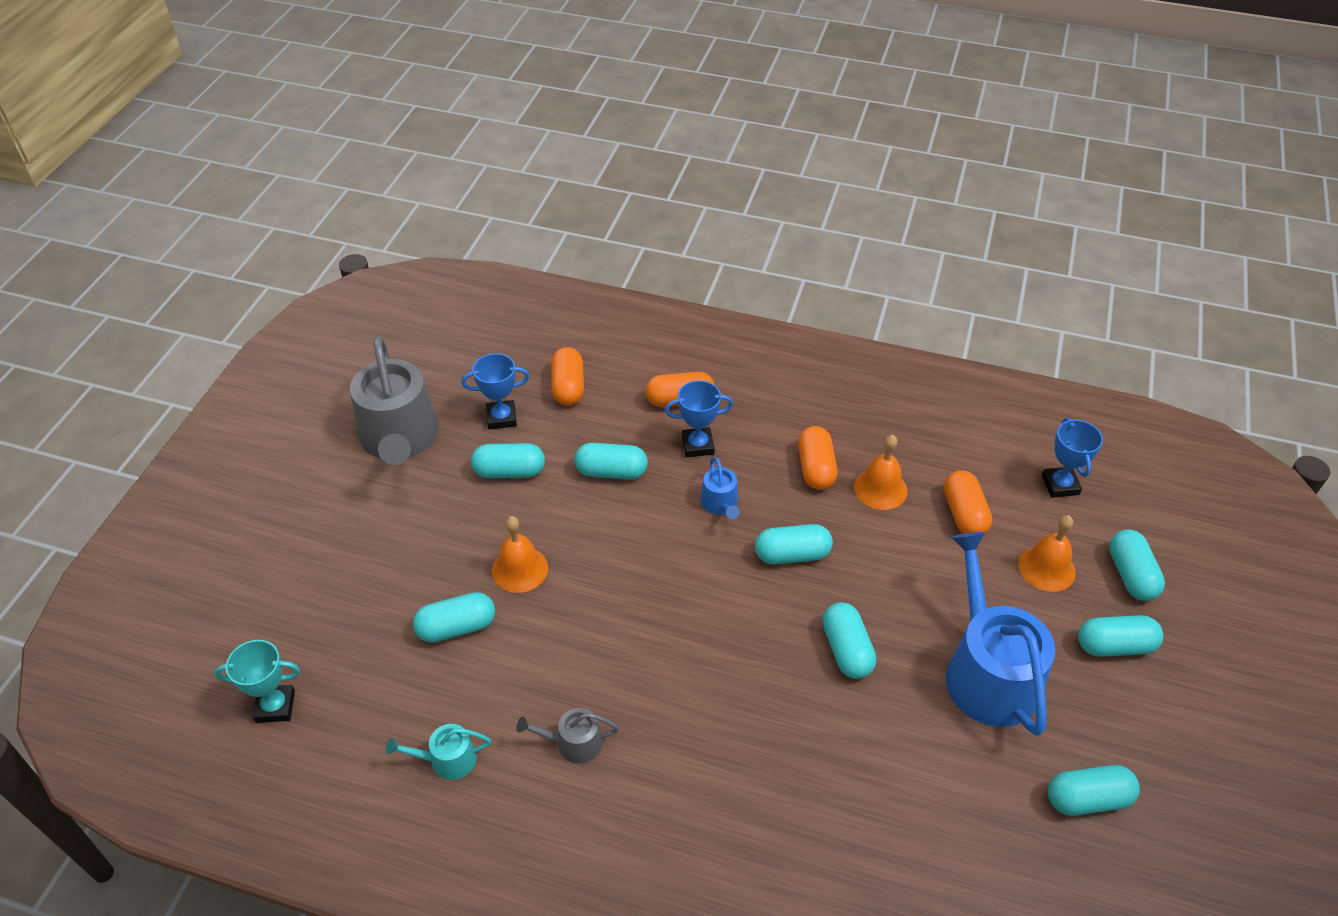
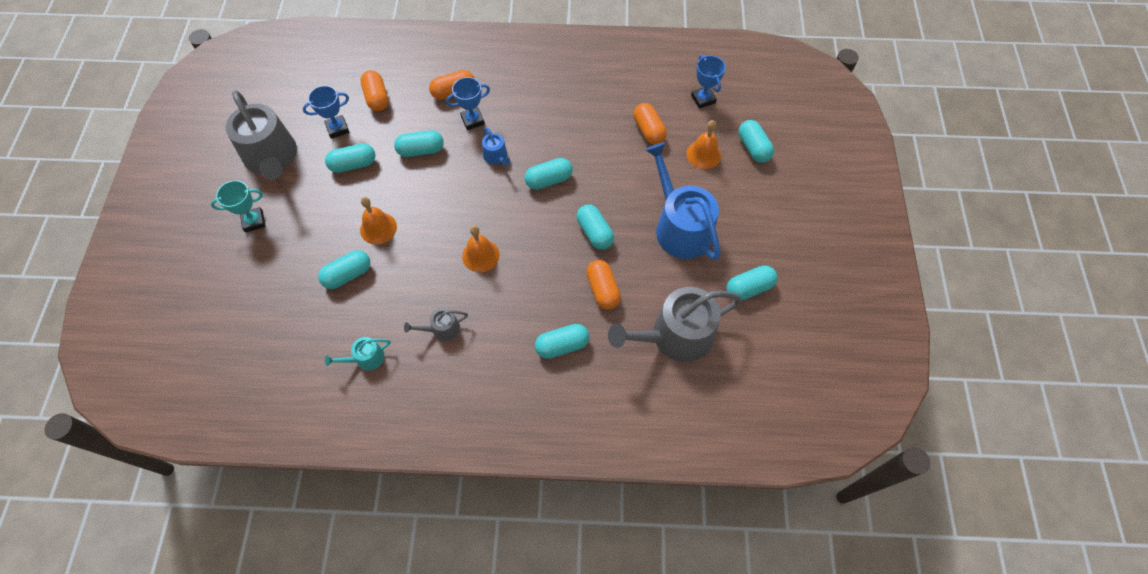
camera: 15 degrees left, 15 degrees up
turquoise trophy [215,640,300,723] -> turquoise trophy moved to [211,180,266,233]
orange capsule [798,426,837,490] -> orange capsule moved to [586,260,621,310]
orange bell [854,435,908,510] -> orange bell moved to [462,225,500,272]
turquoise capsule [1078,615,1163,657] -> turquoise capsule moved to [535,324,590,359]
none -> grey watering can [608,287,742,362]

